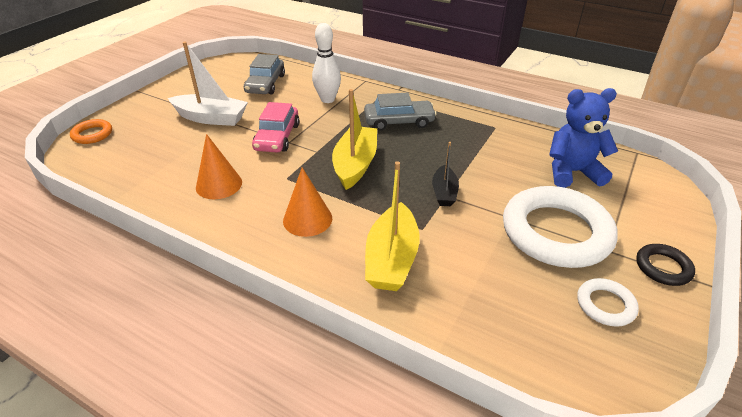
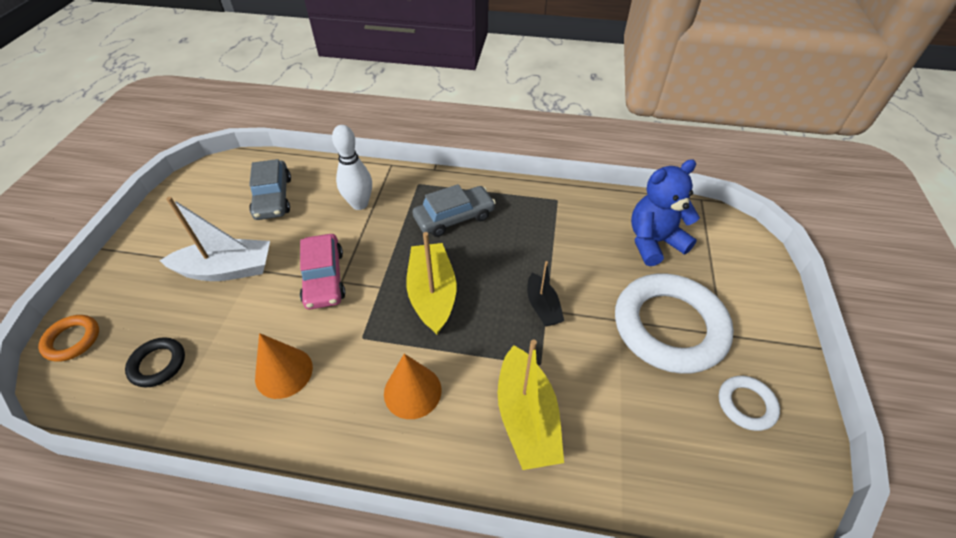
camera: 20 degrees left, 10 degrees up
black ring [636,244,695,286] -> black ring moved to [125,337,185,387]

